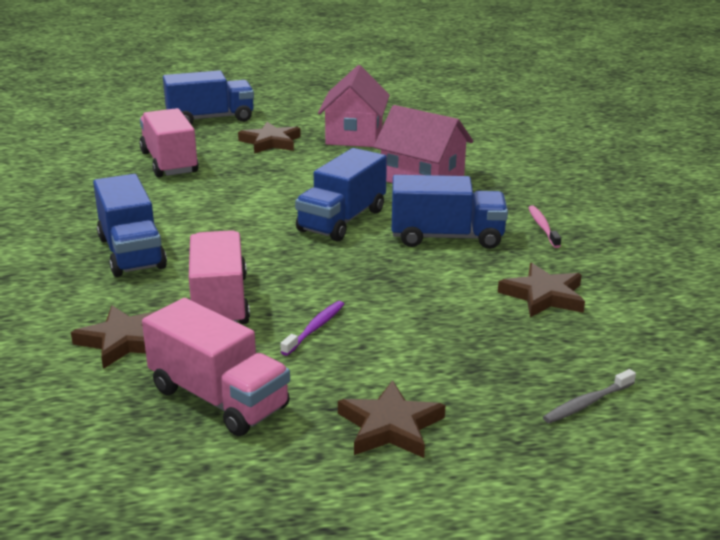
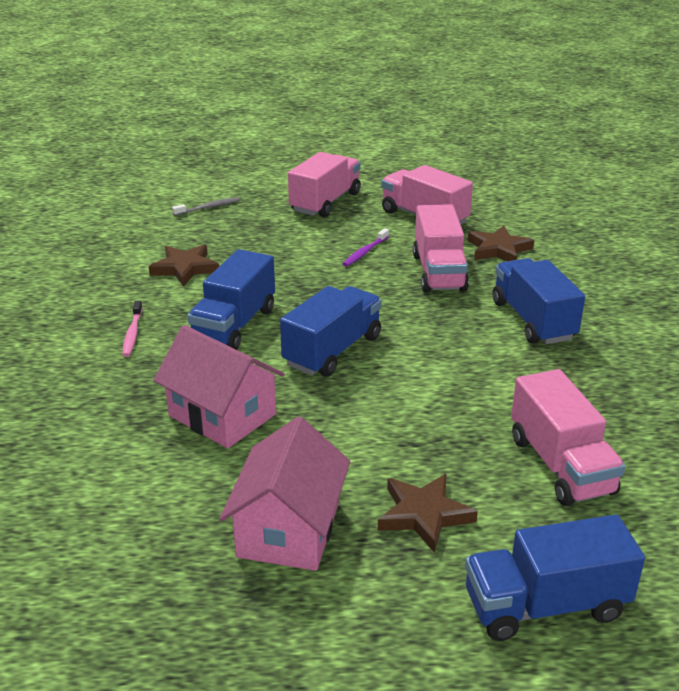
camera: 175 degrees left, 5 degrees up
brown star [338,380,446,458] -> pink truck [288,152,361,217]
blue truck [392,175,508,249] -> blue truck turned 75 degrees counterclockwise [187,249,275,350]

